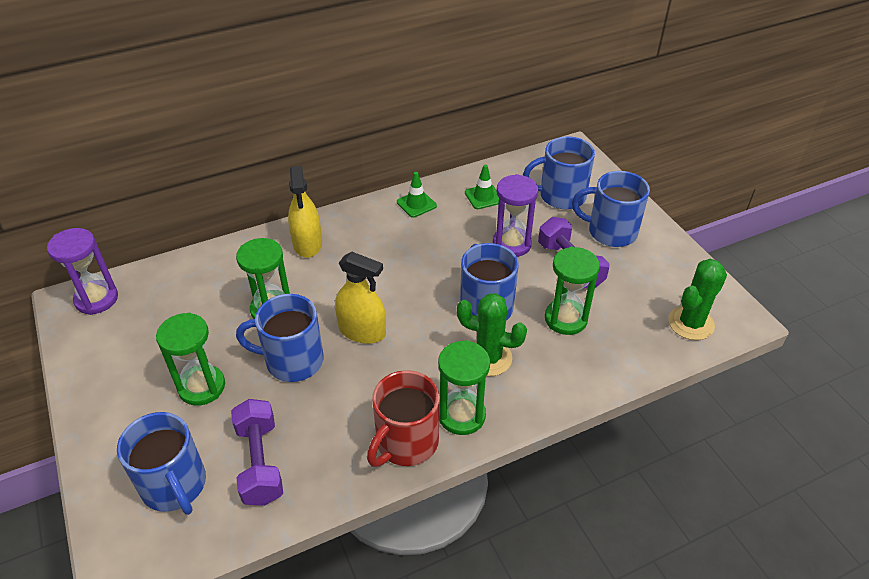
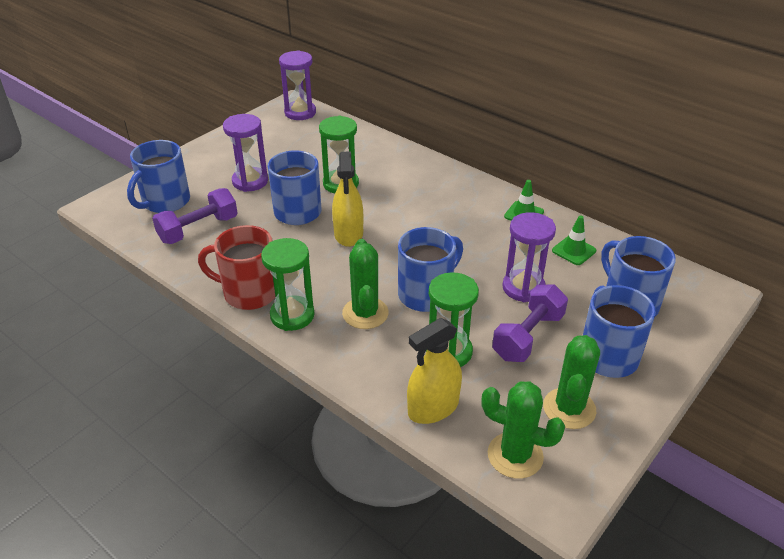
camera: 65 degrees right, 5 degrees down
green hourglass [156,313,225,406] -> purple hourglass [223,114,268,192]
yellow spray bottle [288,166,322,258] -> yellow spray bottle moved to [407,318,462,424]
none -> green cactus [543,335,600,429]

